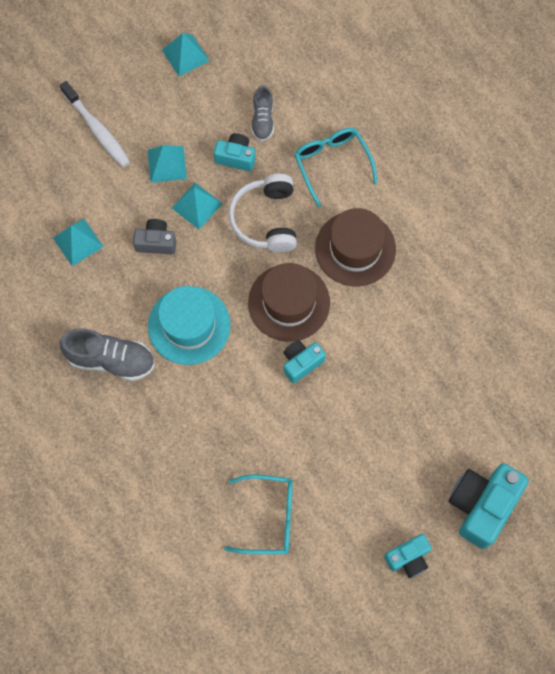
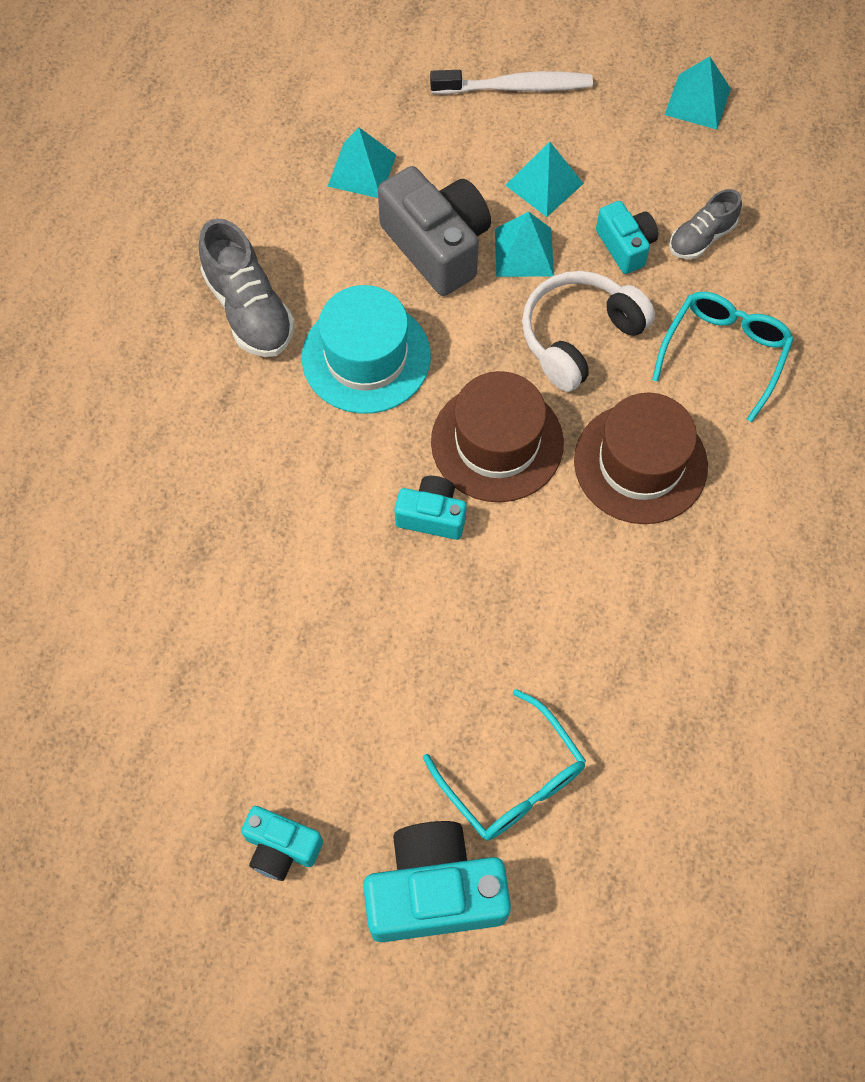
camera: 50 degrees right, 5 degrees down
white toothbrush [60,81,130,167] -> white toothbrush turned 105 degrees counterclockwise [430,70,593,95]
grey camera [133,219,176,254] -> grey camera [378,166,491,296], size x1.79
turquoise glasses [224,474,293,554] -> turquoise glasses moved to [423,689,586,841]

